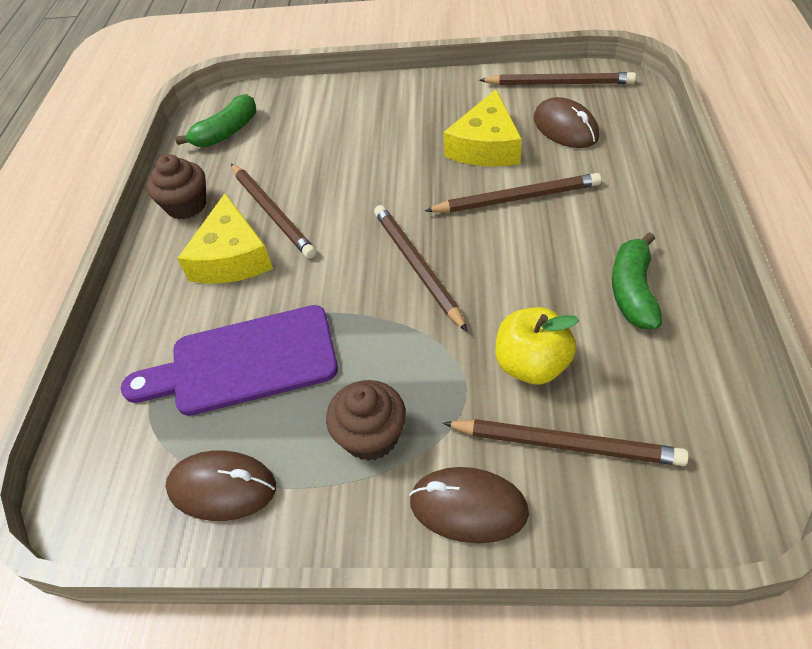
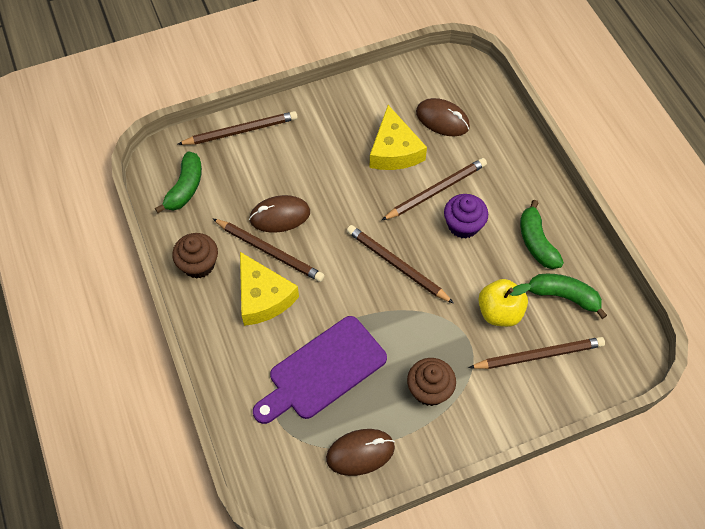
camera: 30 degrees left, 10 degrees up
brown mouse [409,467,529,543] -> brown mouse moved to [249,195,310,233]
brown pencil [479,72,636,85] -> brown pencil moved to [177,111,298,145]
none -> purple cupcake [444,194,488,239]
none -> green banana [528,274,607,319]

